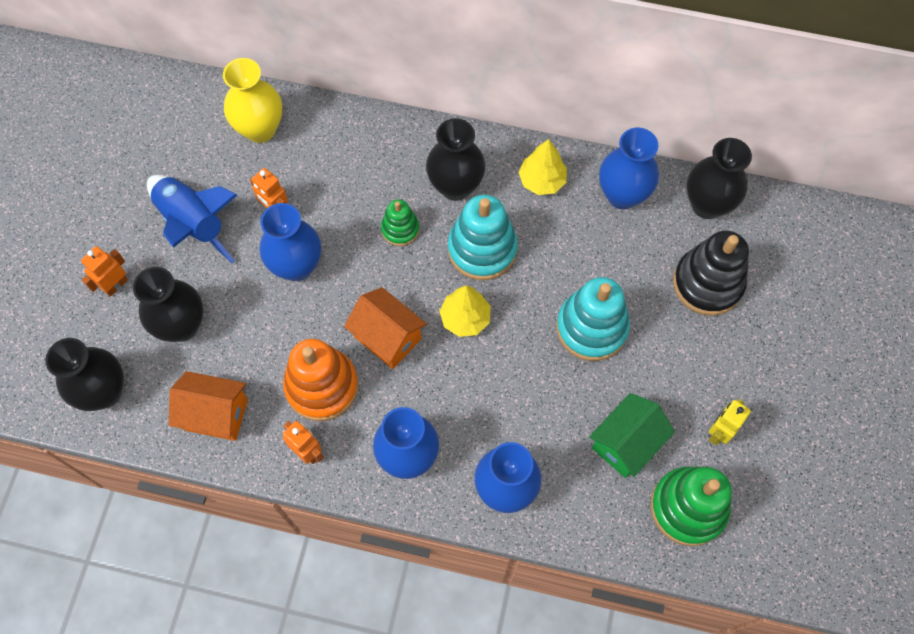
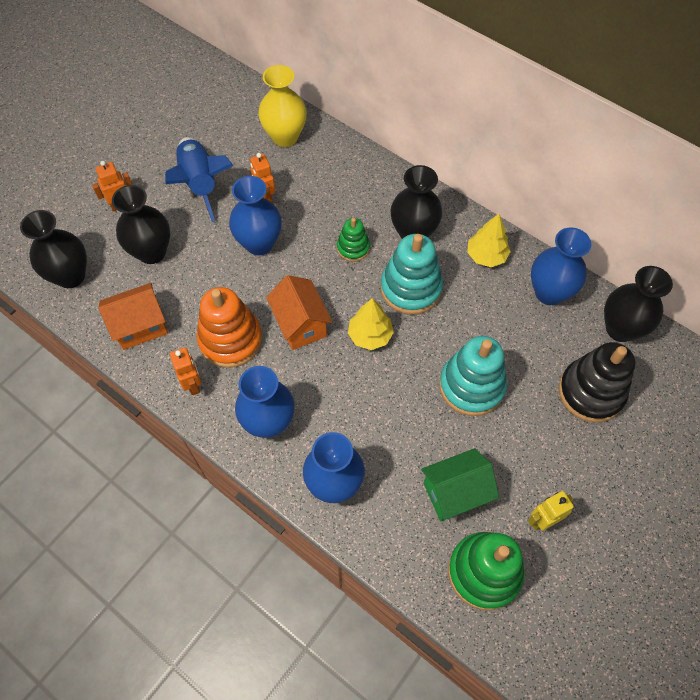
camera: 25 degrees right, 5 degrees down
orange house [169,371,248,441] -> orange house turned 60 degrees counterclockwise [98,283,168,350]

